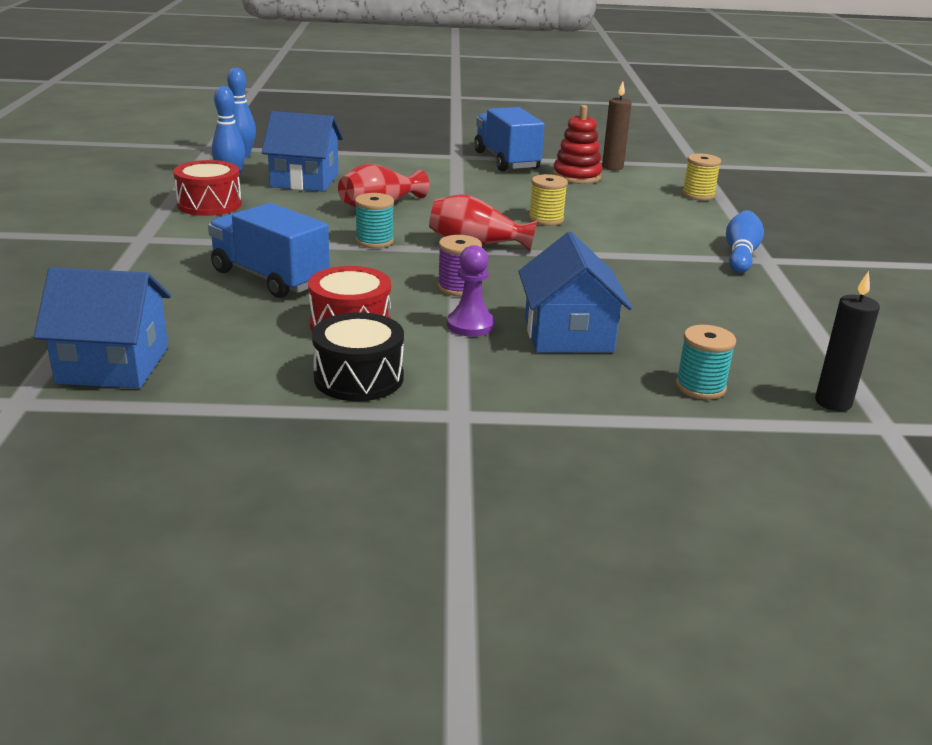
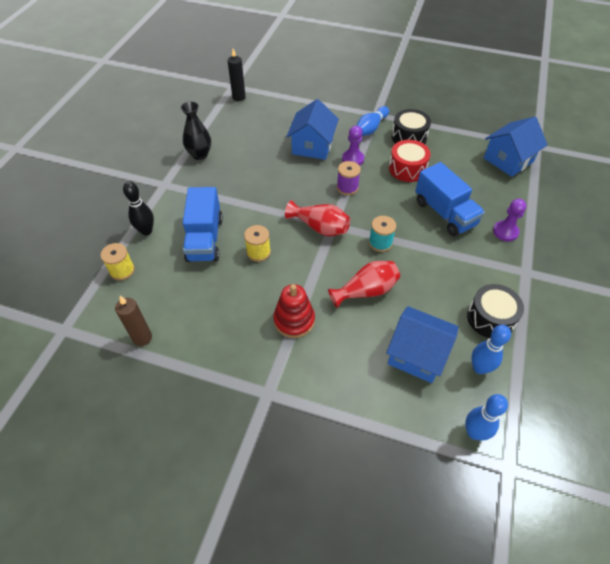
camera: 160 degrees left, 25 degrees up
blue house [34,267,171,389] -> blue house turned 60 degrees counterclockwise [484,117,548,177]
red drum [173,160,242,216] -> black drum [467,284,524,338]
blue truck [474,107,545,171] -> blue truck moved to [183,187,223,262]
red stacking toy [553,105,602,184] -> red stacking toy moved to [273,284,315,338]
turquoise spool [676,325,736,400] -> none
blue bowling pin [726,210,764,273] -> blue bowling pin moved to [357,106,389,136]
none -> black bowling pin [123,181,154,236]
none -> black vase [180,101,211,160]
none -> purple pawn [493,199,527,241]

